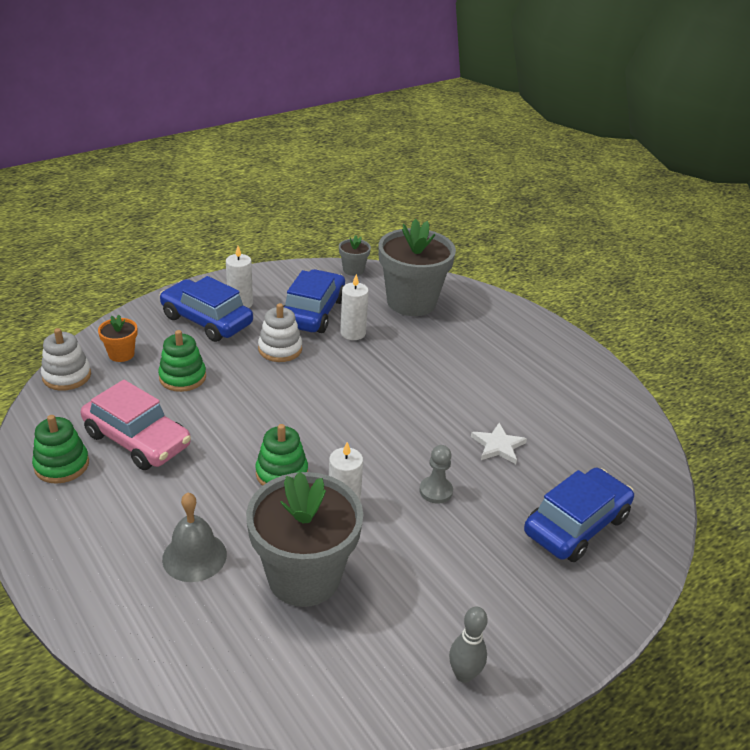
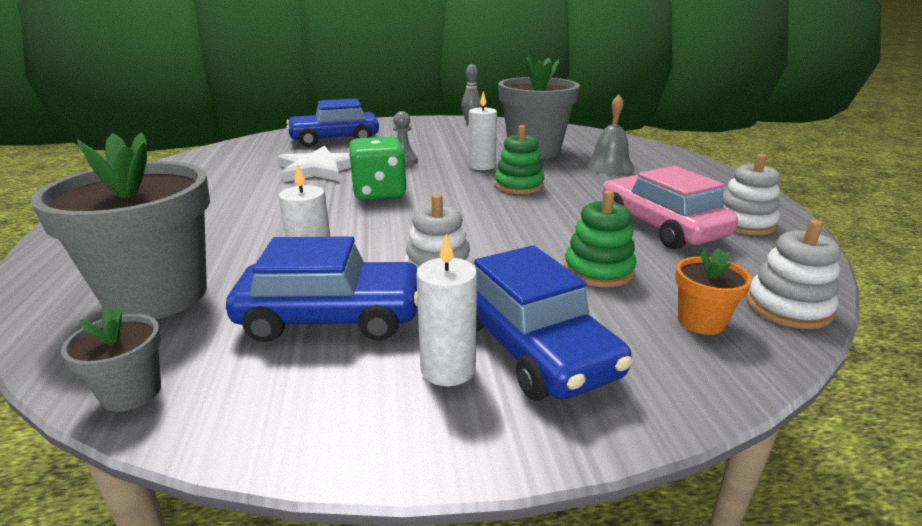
camera: 150 degrees left, 10 degrees down
green stacking toy [32,415,89,484] -> white stacking toy [723,154,780,235]
blue car [283,269,345,333] -> blue car turned 135 degrees counterclockwise [226,236,418,342]
white star [471,423,527,464] -> white star [278,146,351,182], size x1.66
none -> green dice [349,136,407,200]

